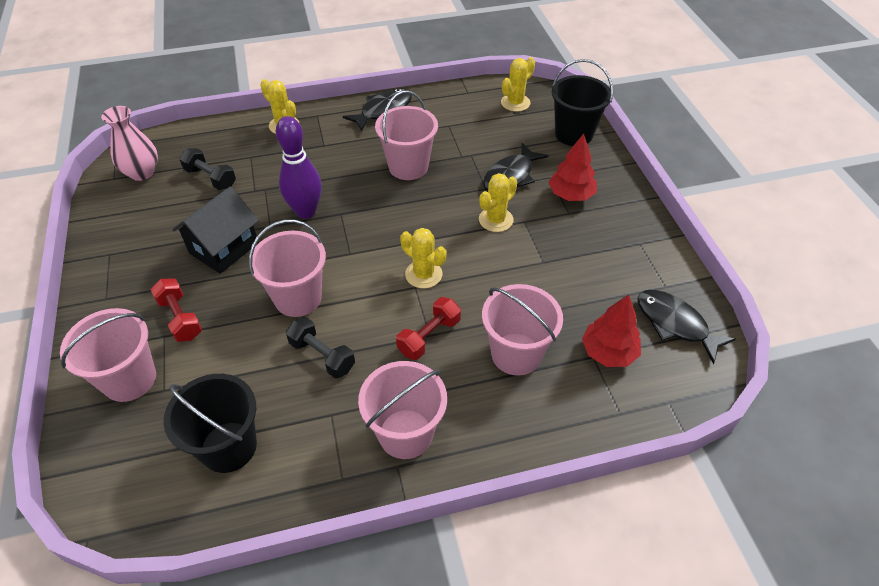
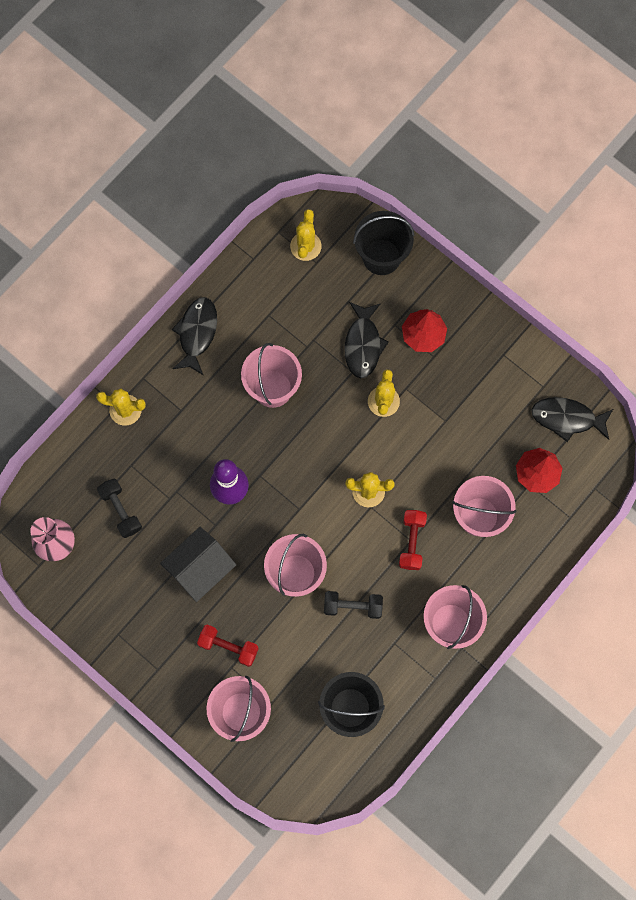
camera: 35 degrees left, 25 degrees up
black house [172,186,259,274] -> black house turned 45 degrees clockwise [160,527,236,602]
black dumbbell [179,148,236,190] -> black dumbbell turned 60 degrees clockwise [97,479,142,538]

